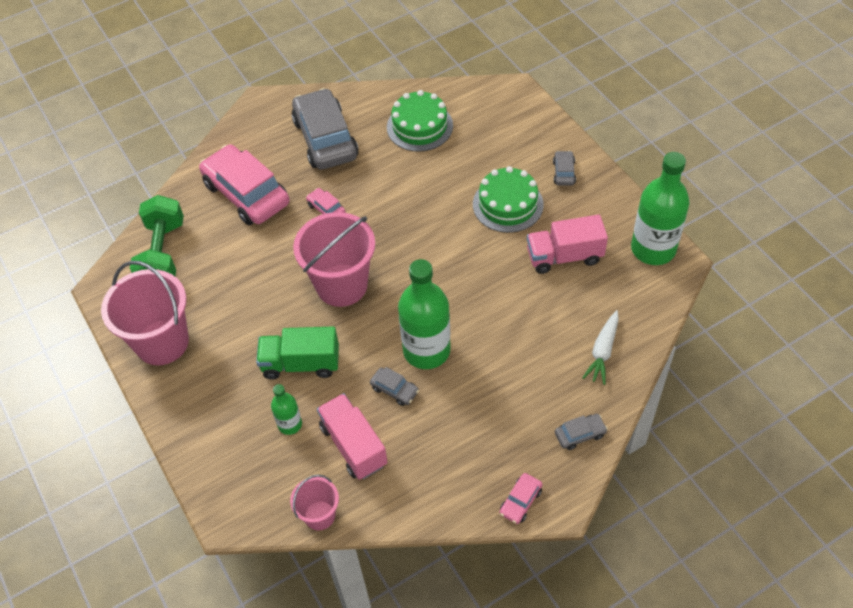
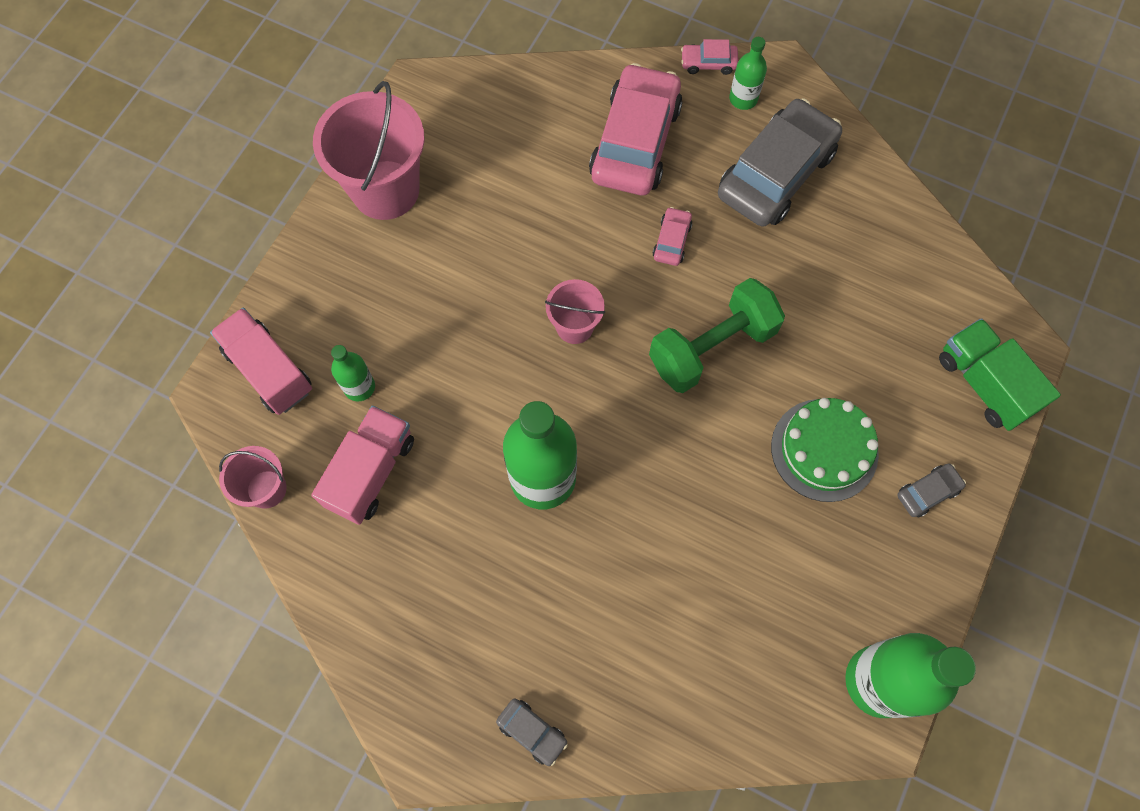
camera: 55 degrees right, 15 degrees up
green dumbbell [130,195,184,276] -> green dumbbell moved to [649,278,785,393]
green truck [256,327,339,380] -> green truck moved to [939,318,1061,431]
pink bucket [293,212,375,307] -> pink bucket [545,279,605,344], size x0.53
grey car [370,367,419,406] -> none
green cake [387,90,453,152] -> none
pink car [500,473,543,524] -> pink car moved to [681,39,738,75]
pink truck [527,215,608,274] -> pink truck moved to [210,308,312,415]
white carrot [582,310,619,385] -> none
none -> green bottle [729,37,767,110]

